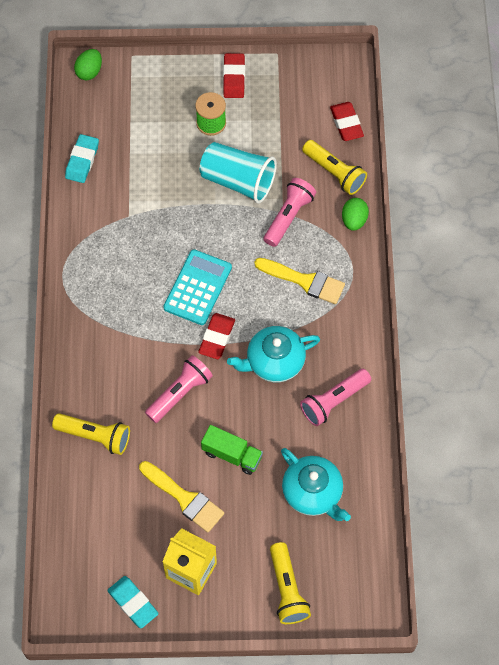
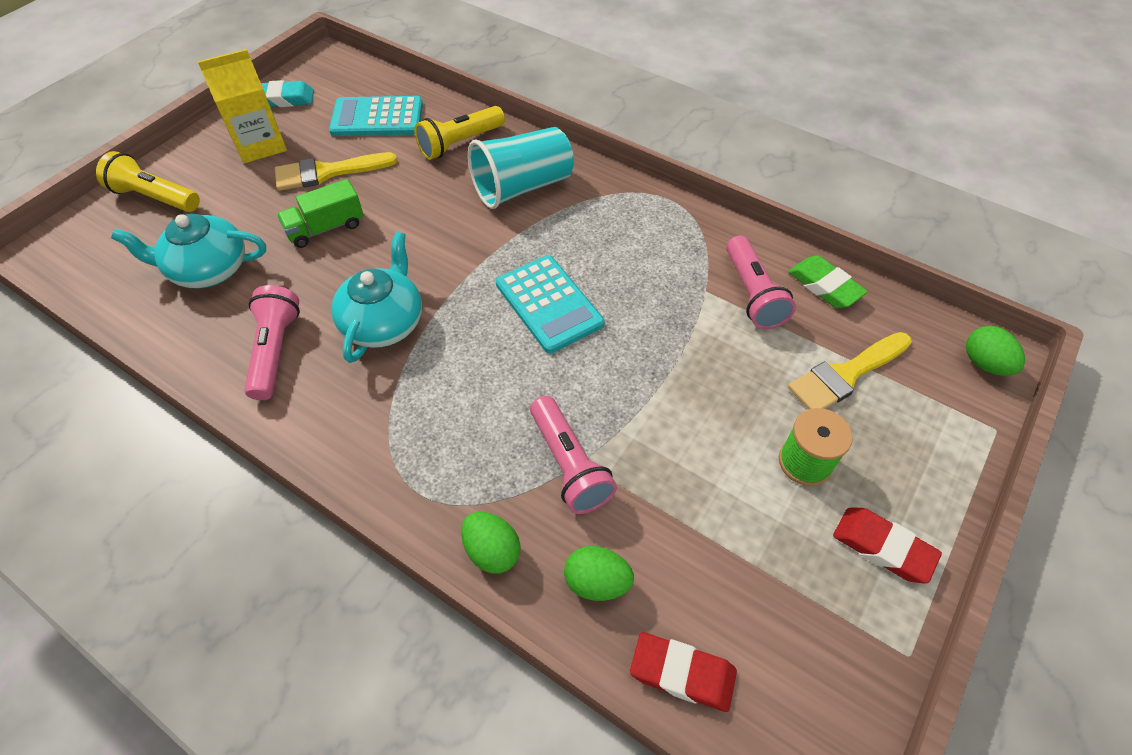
camera: 125 degrees right, 10 degrees down
turquoise eraser [65,134,99,183] -> green eraser [788,255,868,308]
pink flashlight [145,355,213,423] -> pink flashlight moved to [726,235,796,329]
red eraser [198,313,235,359] -> none
turquoise cup [200,142,277,204] -> turquoise cup moved to [468,127,574,209]
yellow brush [254,258,345,304] -> yellow brush moved to [788,332,912,410]
yellow flashlight [302,140,367,195] -> green egg [564,546,634,601]
none -> turquoise calculator [329,96,423,136]

